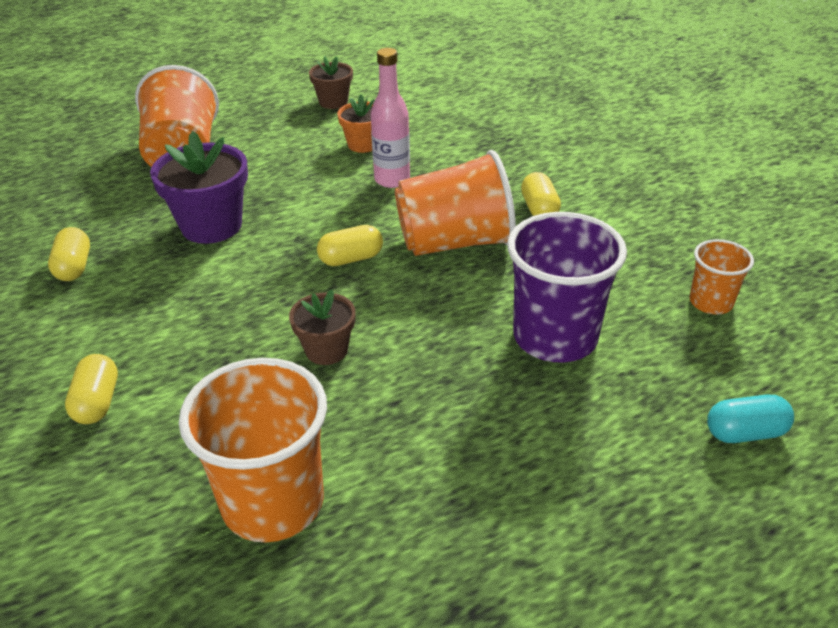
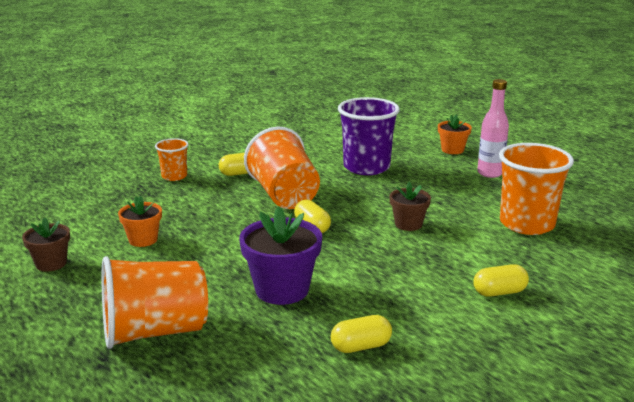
camera: 100 degrees left, 15 degrees down
pink bottle [371,48,410,188] -> pink bottle moved to [477,79,509,178]
orange cup [689,239,754,314] -> orange cup moved to [155,138,189,181]
turquoise capsule [707,395,794,443] -> none
none -> orange flower pot [438,114,472,154]

